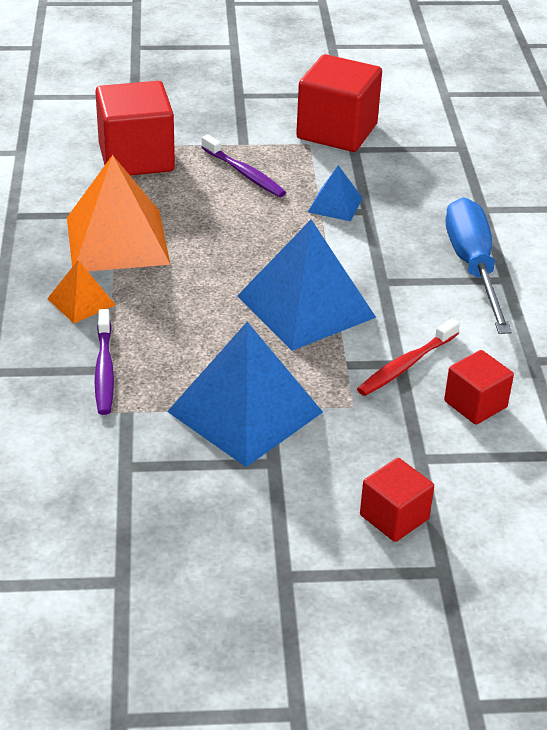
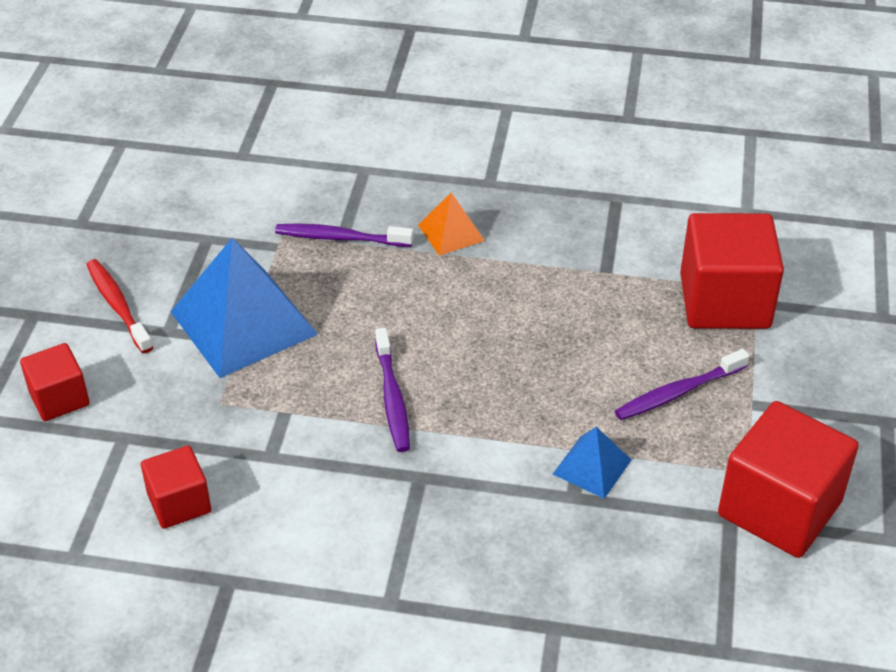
camera: 105 degrees right, 5 degrees up
orange pyramid [67,155,170,271] -> none
blue pyramid [237,220,376,351] -> purple toothbrush [375,328,410,452]
red toothbrush [357,318,460,396] -> red toothbrush moved to [86,259,153,353]
blue screwdriver [446,197,512,334] -> none

